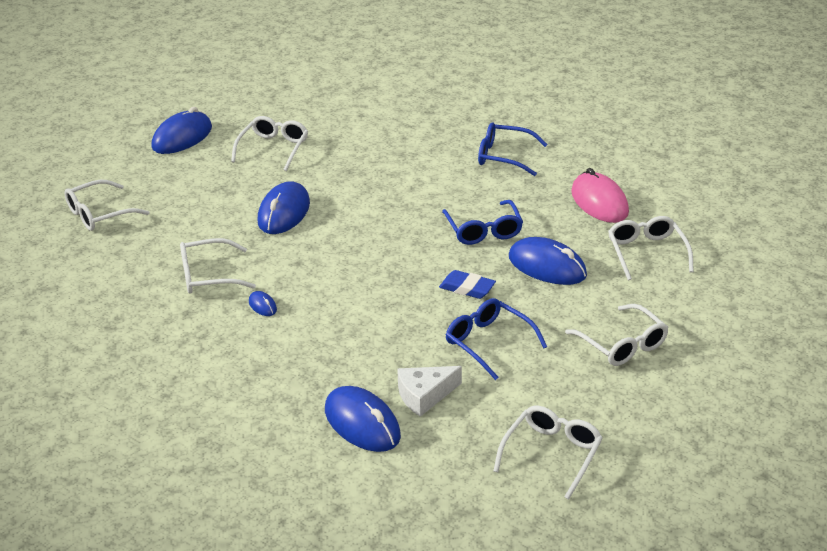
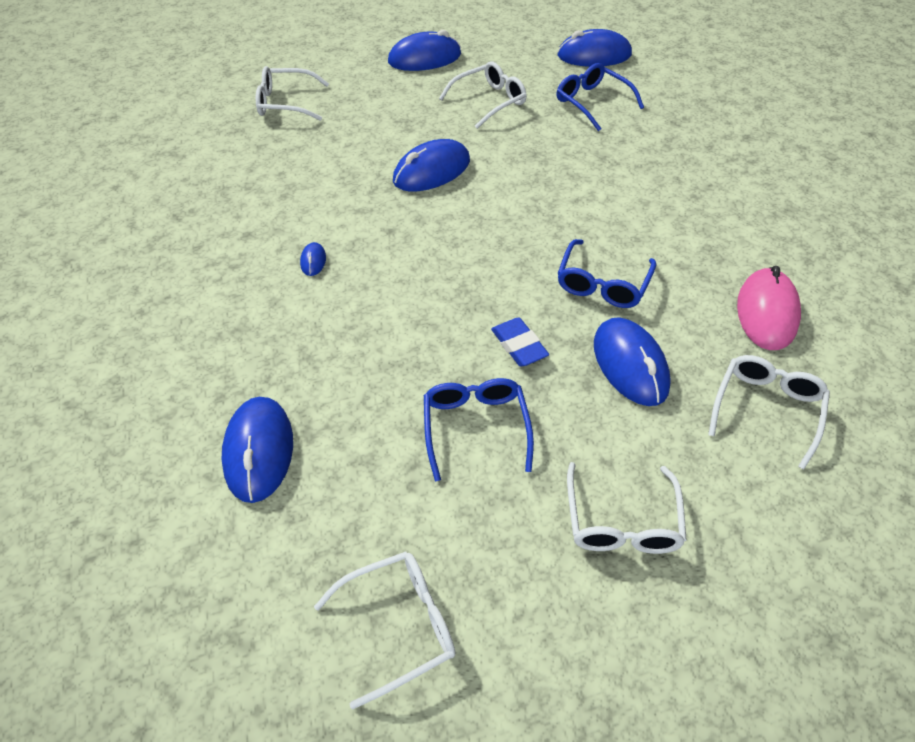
camera: 35 degrees right, 15 degrees up
white glasses [180,238,256,294] -> none
white cheese [397,366,462,417] -> none
blue glasses [478,122,548,176] -> blue glasses moved to [557,63,644,131]
none -> blue mouse [557,29,632,67]

